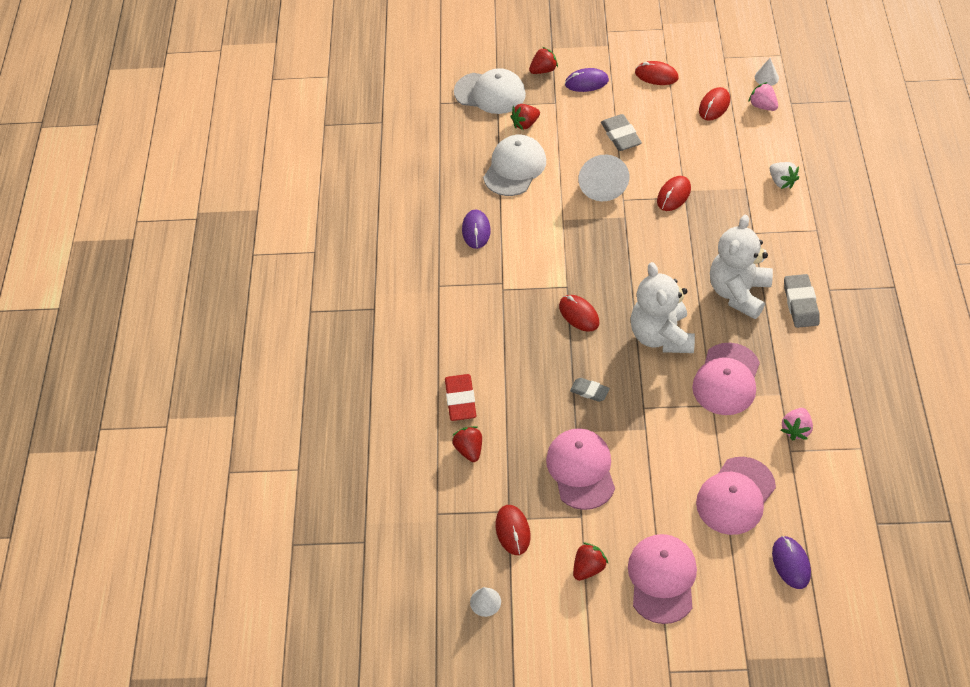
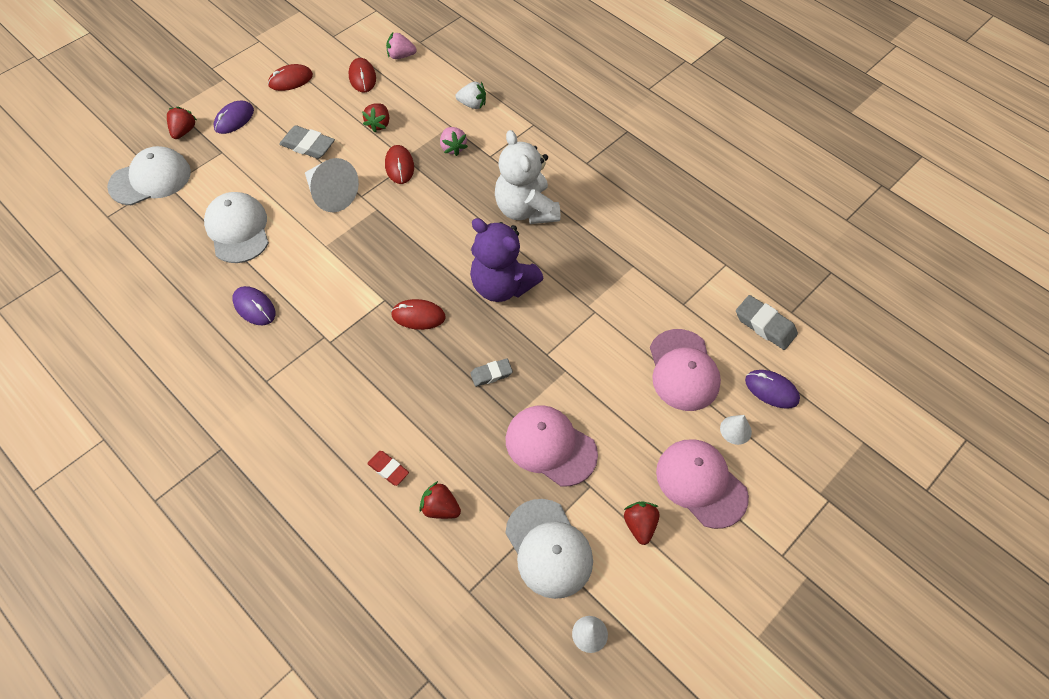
camera: 50 degrees left, 5 degrees up
red eraser [445,374,477,421] -> red eraser [367,451,409,486], size x0.63
red mouse [496,505,530,555] -> white cap [505,499,593,599]
red strawberry [511,104,540,130] -> red strawberry moved to [362,103,389,132]
white teddy bear [630,262,695,353] -> purple teddy bear [470,218,544,302]
pink cap [692,343,760,415] -> none
white cone [755,58,779,86] -> white cone moved to [720,415,752,445]
pink strawberry [781,408,813,441] -> pink strawberry moved to [440,127,468,156]
grey eraser [784,274,820,328] -> grey eraser moved to [736,295,798,350]

